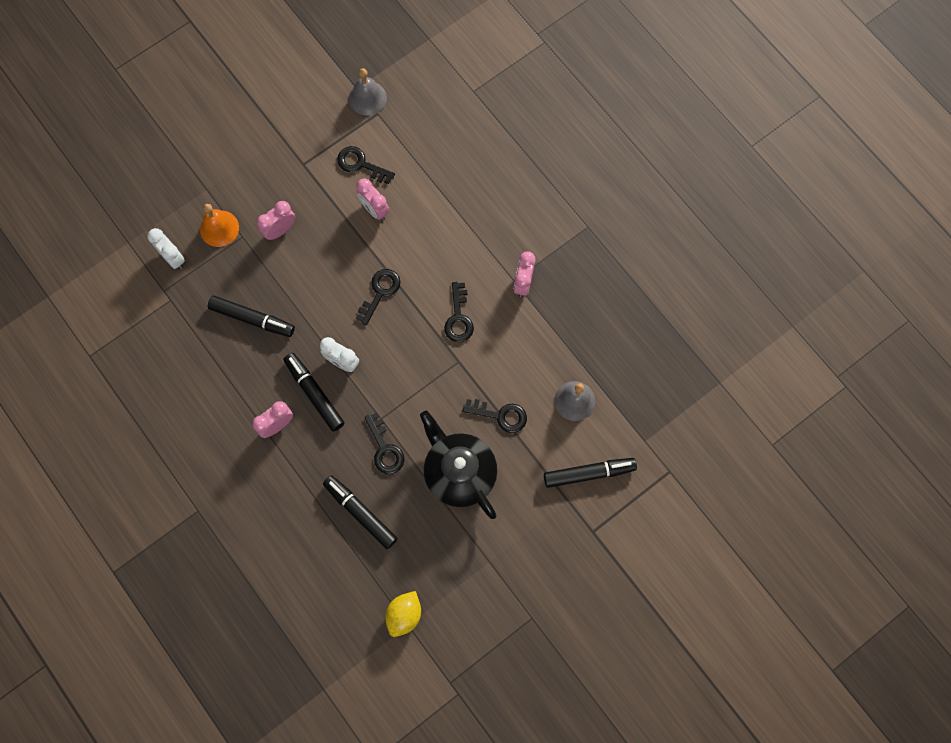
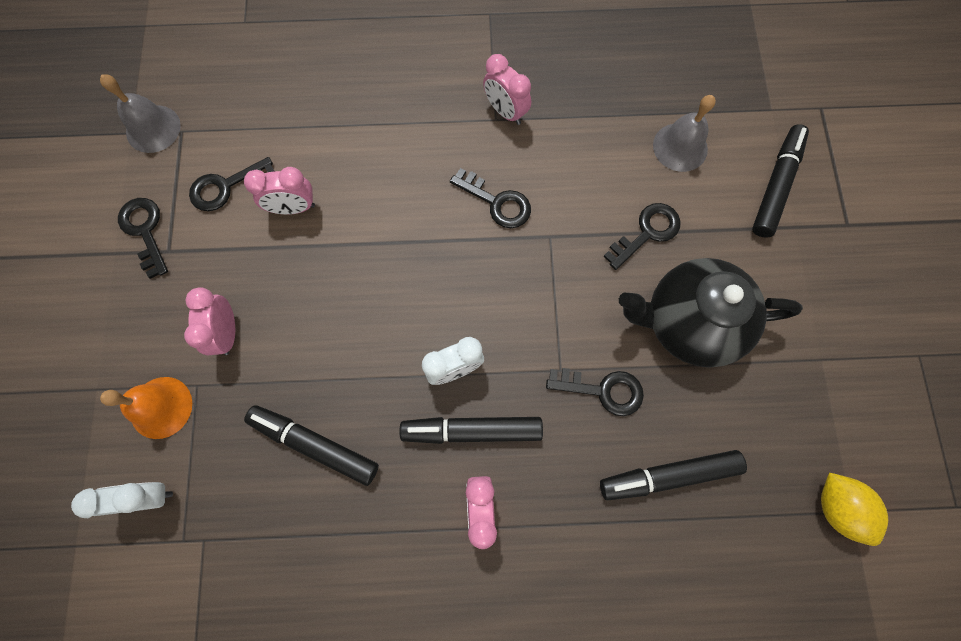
camera: 55 degrees left, 0 degrees up
black marker [208,296,295,337] -> black marker turned 120 degrees counterclockwise [244,405,379,486]
black key [356,269,401,325] -> black key moved to [118,198,168,279]

